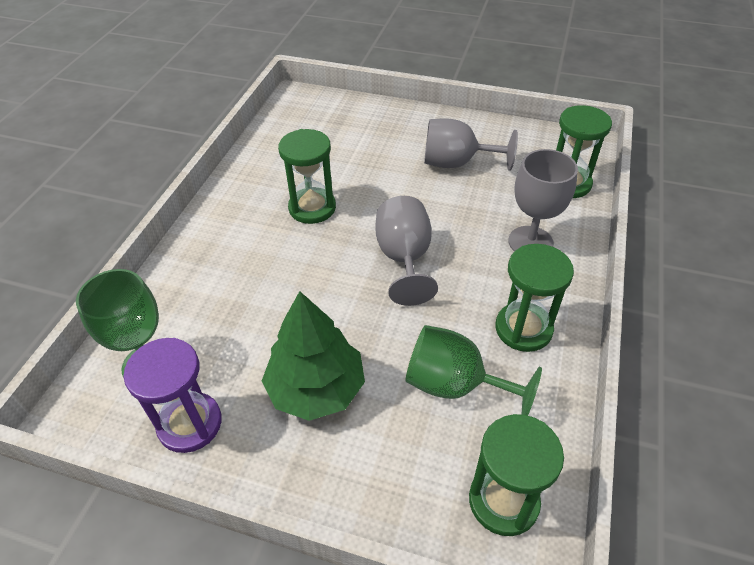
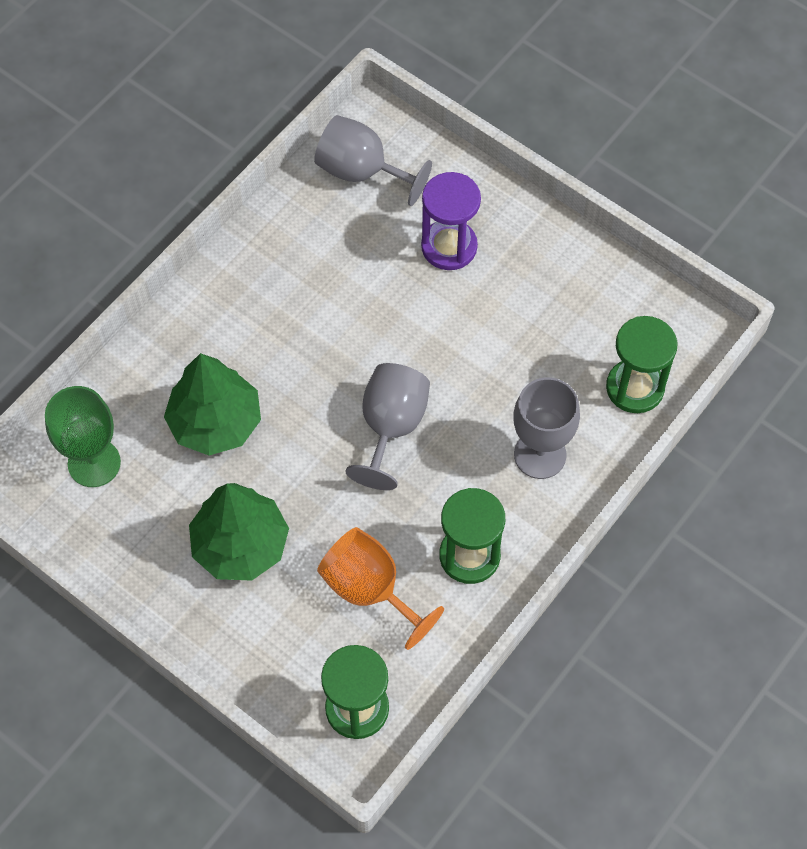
camera: 20 degrees right, 15 degrees up
purple hourglass [124,338,222,453] -> purple hourglass moved to [421,172,481,270]
green hourglass [278,129,336,224] -> none
green goblet [406,325,542,416] -> orange goblet [317,527,444,650]
grey goblet [424,118,518,171] -> grey goblet moved to [314,115,432,206]
none -> green tree [164,353,261,456]

